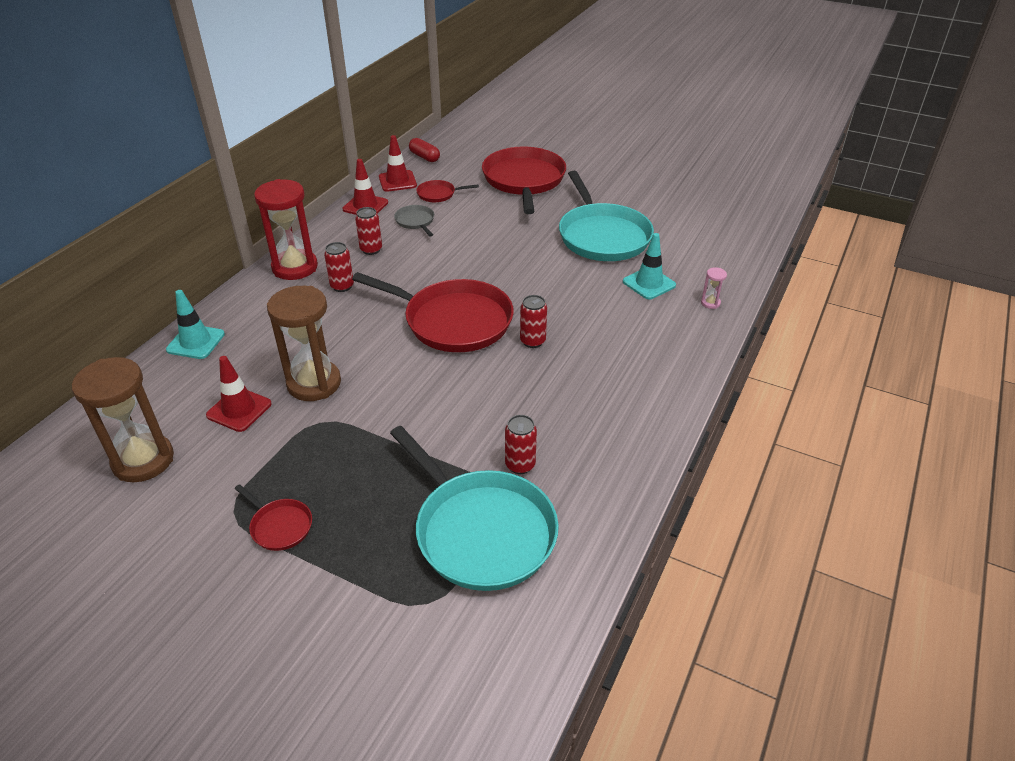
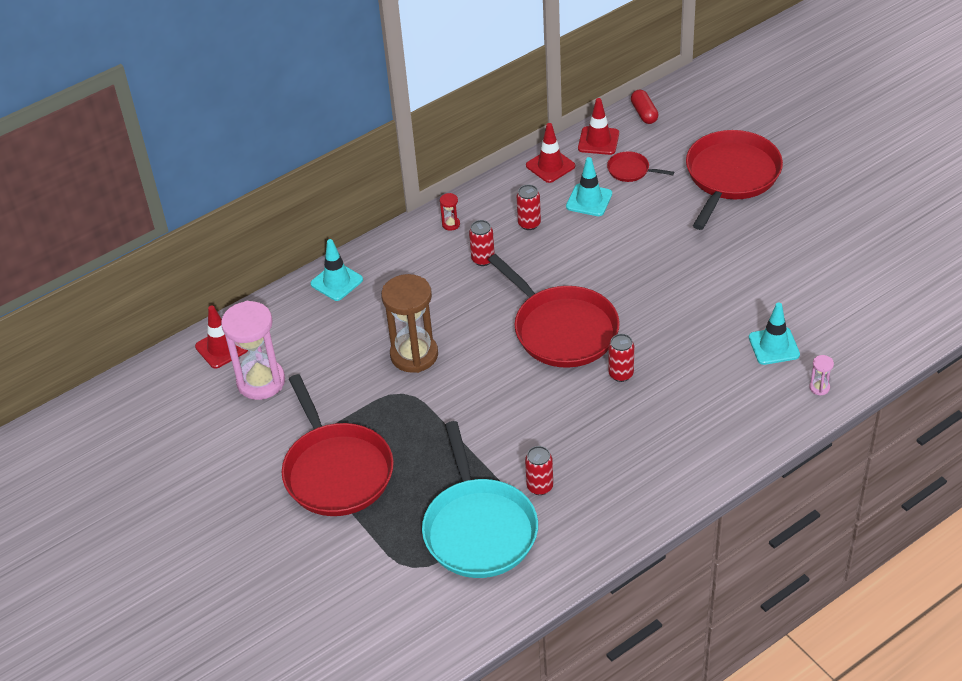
camera: 30 degrees right, 5 degrees up
brown hourglass [72,357,174,482] -> pink hourglass [221,301,285,400]
red traffic cone [206,356,272,432] -> red traffic cone moved to [195,305,248,369]
red pan [235,484,312,551] -> red pan [282,374,394,516], size x2.27
red hourglass [254,179,318,280] -> red hourglass [440,193,460,231], size x0.41
grey pan [394,205,434,237] -> turquoise traffic cone [566,157,612,216]
turquoise pan [559,171,654,261] -> none

